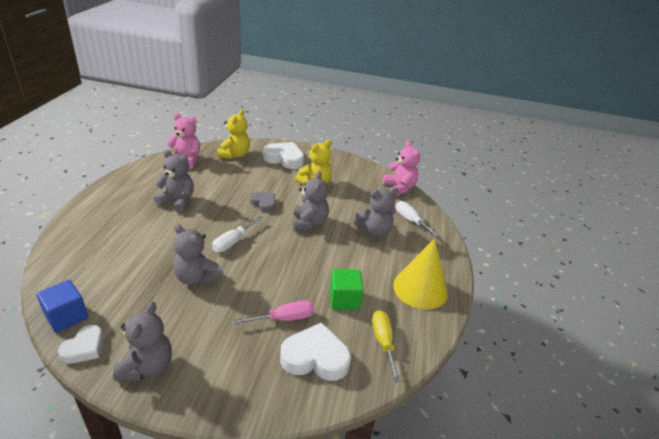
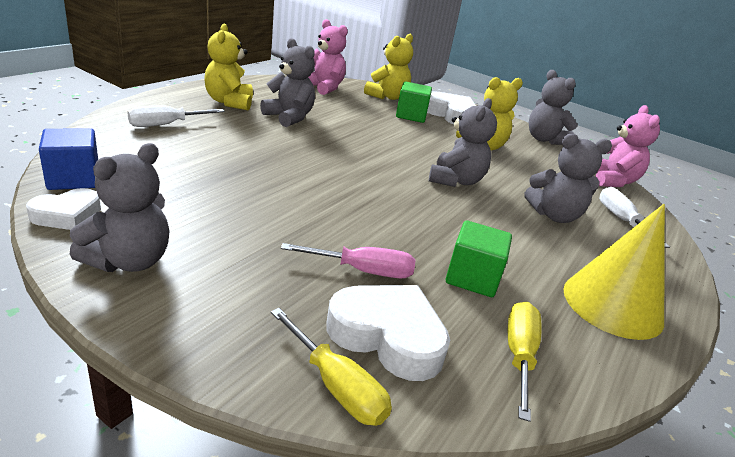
camera: 20 degrees right, 5 degrees down
grey teddy bear [173,224,224,285] -> grey teddy bear moved to [529,70,578,145]
white screwdriver [212,216,263,252] -> white screwdriver moved to [128,106,225,127]
grey heart [250,192,275,213] -> none
none -> yellow teddy bear [204,24,253,110]
none -> yellow screwdriver [271,308,392,426]
none -> green cube [396,81,432,123]

